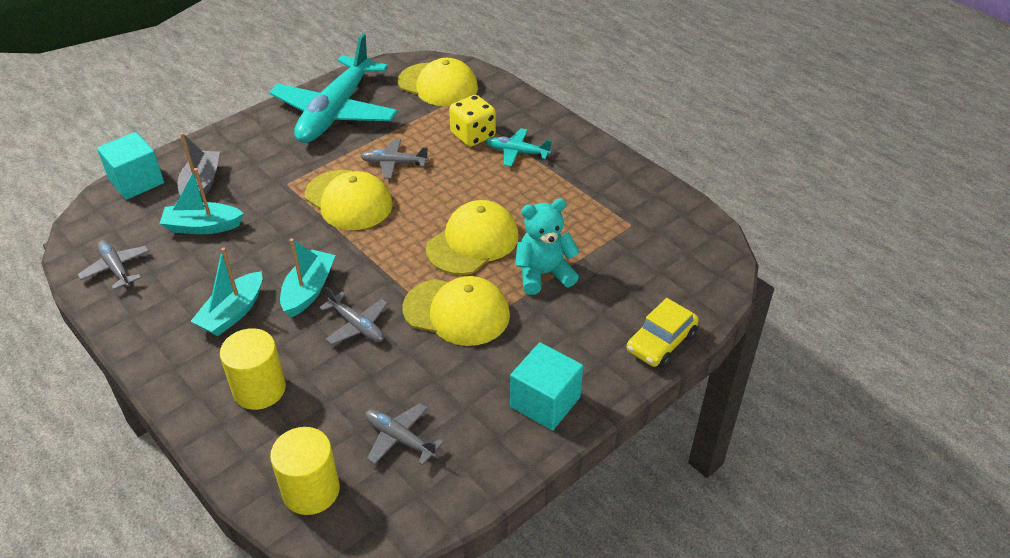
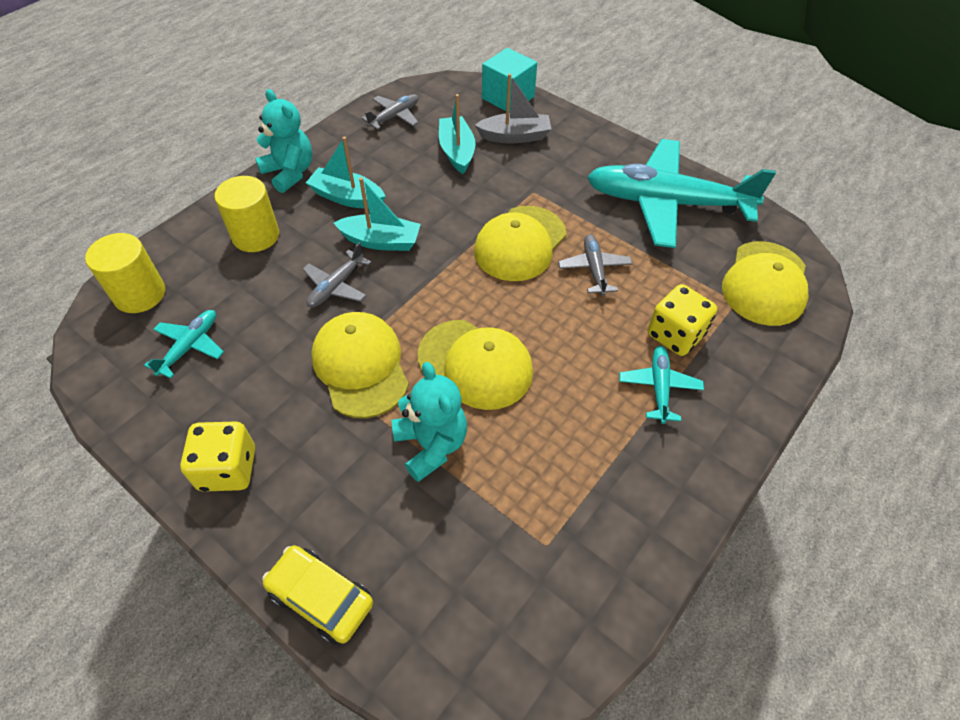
camera: 80 degrees right, 10 degrees up
grey plane [365,403,444,466] -> turquoise plane [144,310,224,379]
yellow cap [402,276,510,346] -> yellow cap turned 150 degrees clockwise [311,312,409,418]
turquoise cube [510,342,583,431] -> yellow dice [180,421,255,492]
none -> turquoise teddy bear [255,89,312,193]

